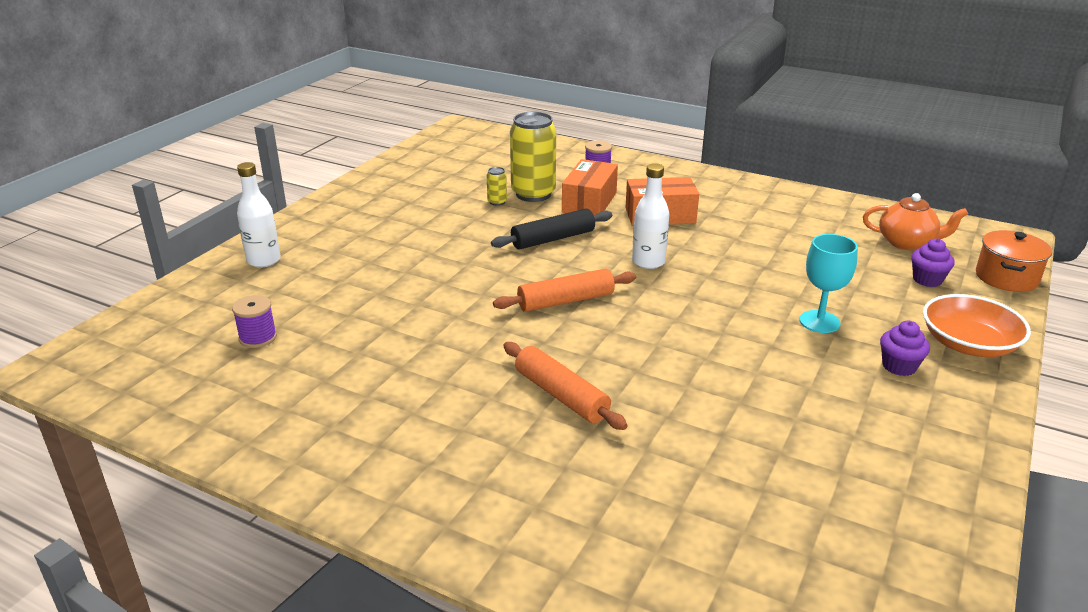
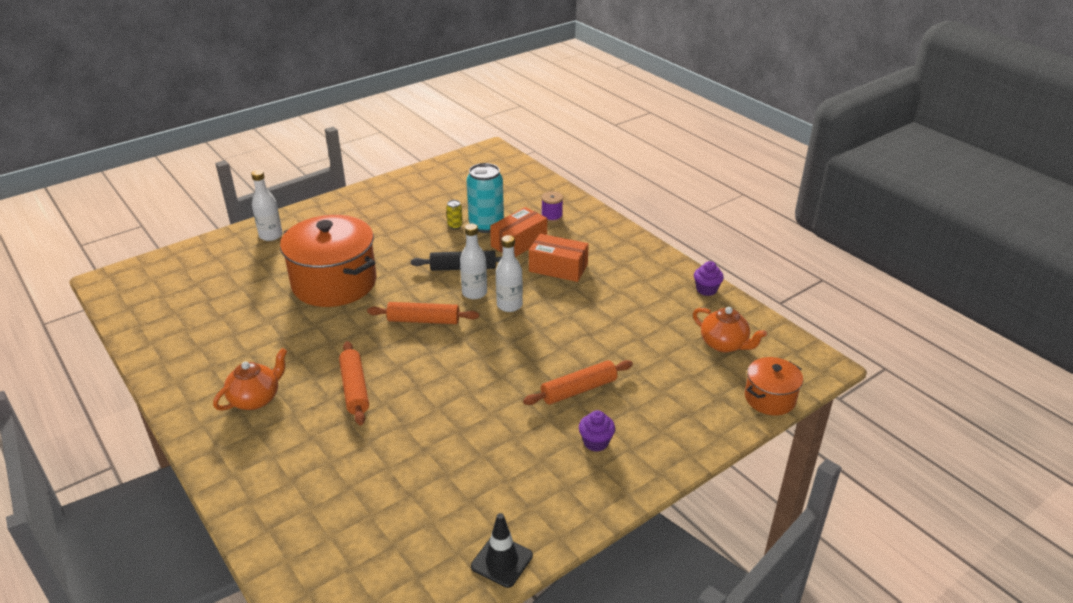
camera: 25 degrees right, 5 degrees up
purple spool [232,295,277,348] -> none
yellow can [510,112,556,202] -> turquoise can [467,163,504,233]
turquoise goblet [799,234,858,333] -> orange rolling pin [523,360,633,405]
purple cupcake [911,238,955,287] -> purple cupcake moved to [694,261,724,296]
orange bowl [923,294,1031,357] -> none
none -> orange teapot [213,348,287,411]
none -> orange pot [280,215,377,307]
none -> white bottle [460,224,487,299]
none -> black traffic cone [471,513,533,588]

